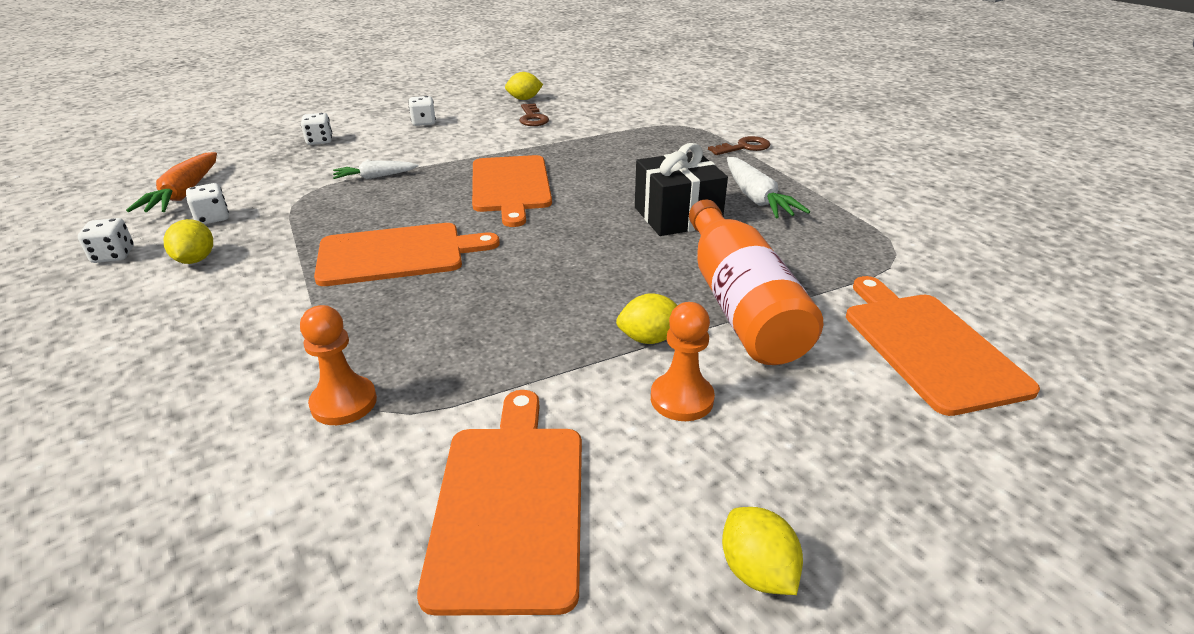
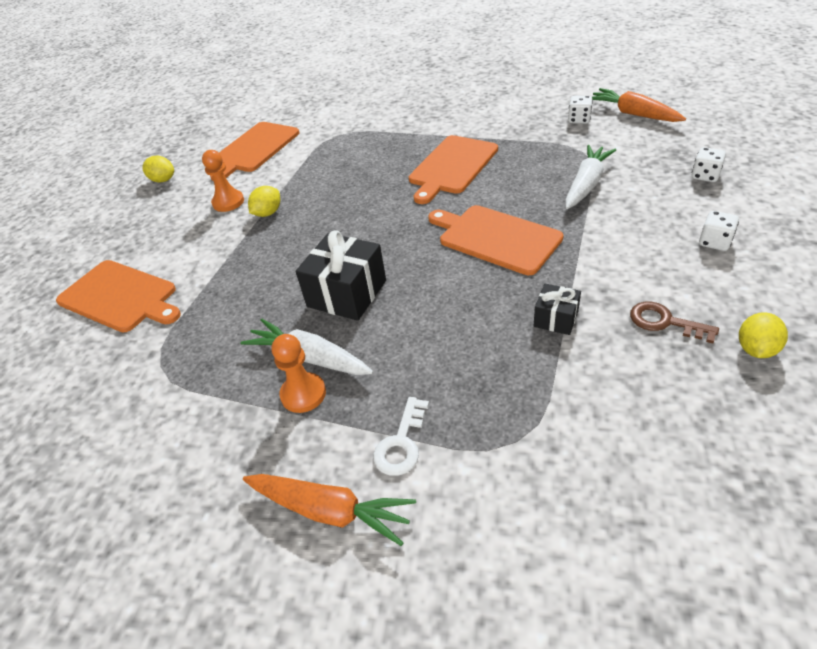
camera: 140 degrees right, 10 degrees up
white dice [78,218,134,263] -> none
yellow lemon [163,219,213,264] -> none
orange pawn [300,305,377,425] -> orange pawn moved to [272,334,326,413]
white carrot [333,161,419,179] -> white carrot [565,145,616,209], size x1.59
orange cutting board [417,390,582,616] -> orange cutting board turned 75 degrees clockwise [210,122,299,181]
orange bottle [689,199,823,365] -> none
brown key [708,136,771,155] -> white key [373,397,429,476]
none -> orange carrot [243,474,416,546]
none -> black gift [534,284,581,335]

